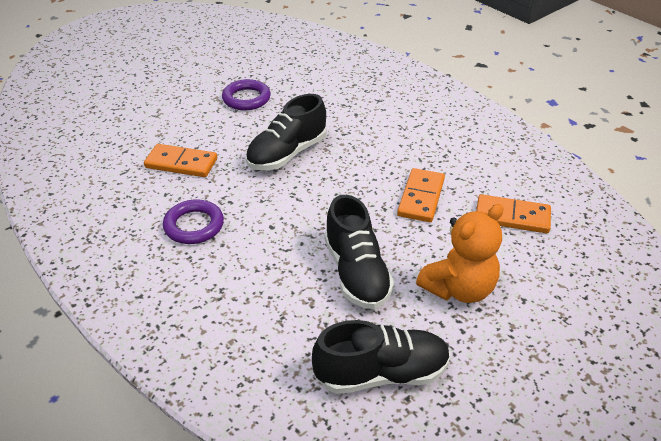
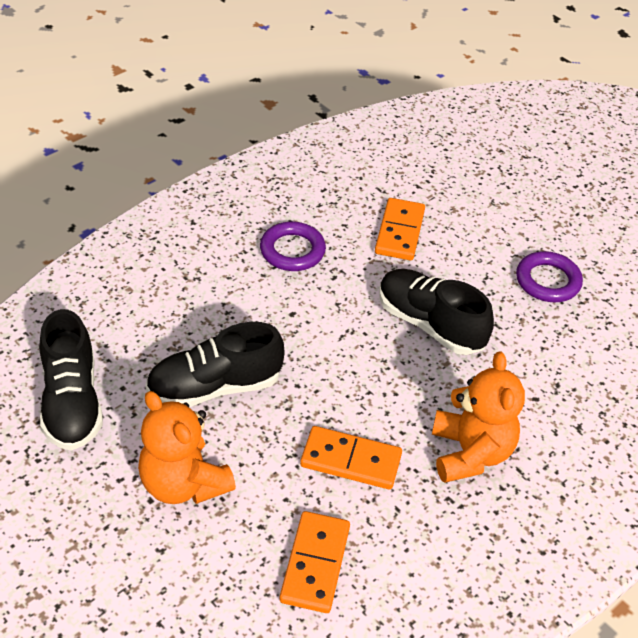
camera: 85 degrees right, 5 degrees up
none -> orange teddy bear [432,352,525,483]

